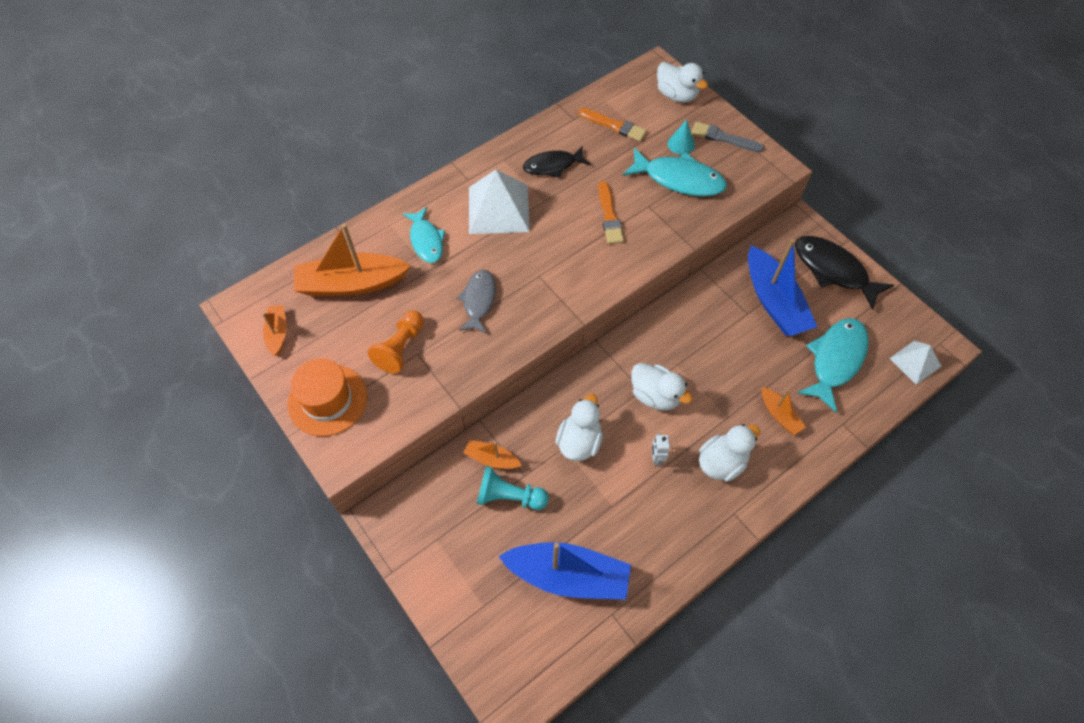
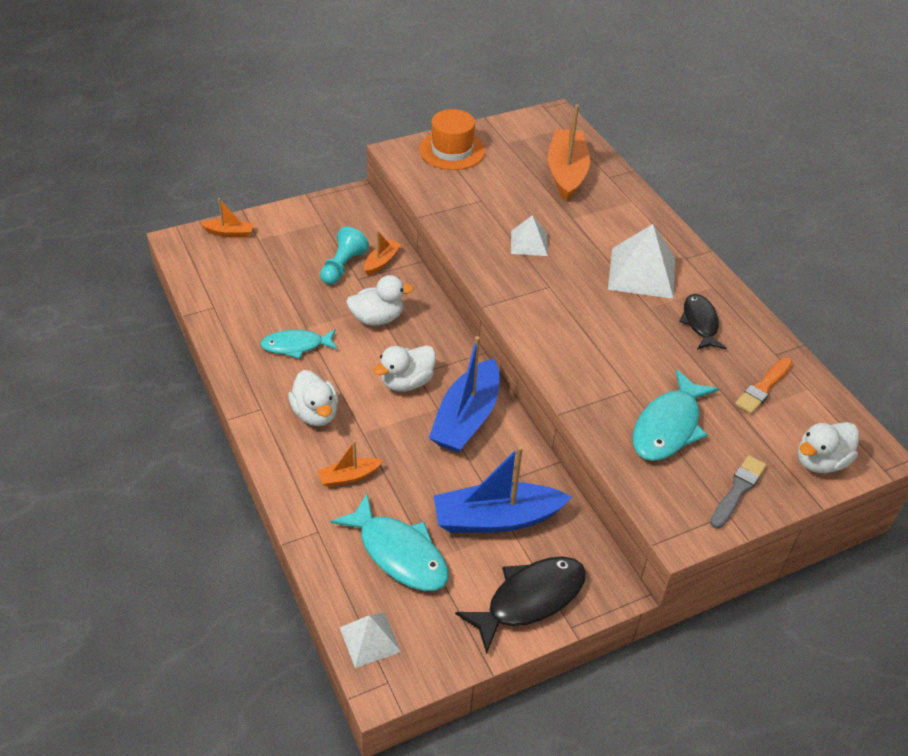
camera: 100 degrees right, 15 degrees down
orange boat [262,305,287,356] -> orange boat moved to [200,198,254,238]
orange pawn [368,310,424,374] -> none
turquoise fish [403,207,445,263] -> turquoise fish moved to [260,329,337,359]
grey fish [457,270,496,334] -> white pyramid [511,215,548,256]
blue boat [499,542,631,600] -> blue boat moved to [429,336,499,453]
white duck [556,394,603,461] -> white duck turned 45 degrees counterclockwise [346,275,414,326]
orange brush [598,181,624,244] -> none
white robot [652,434,670,466] -> none
turquoise cone [668,120,695,155] -> none

